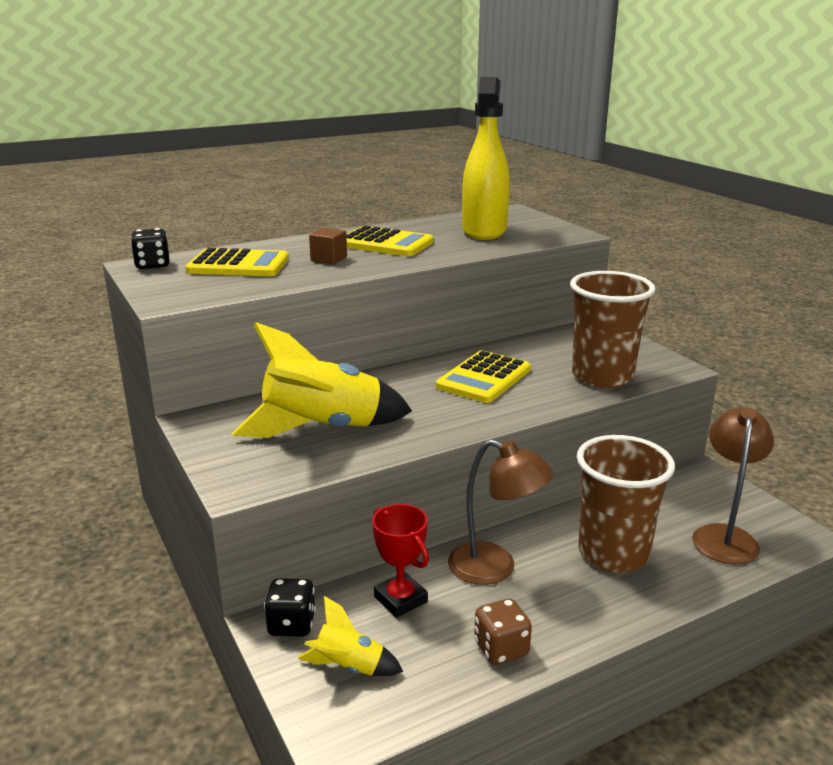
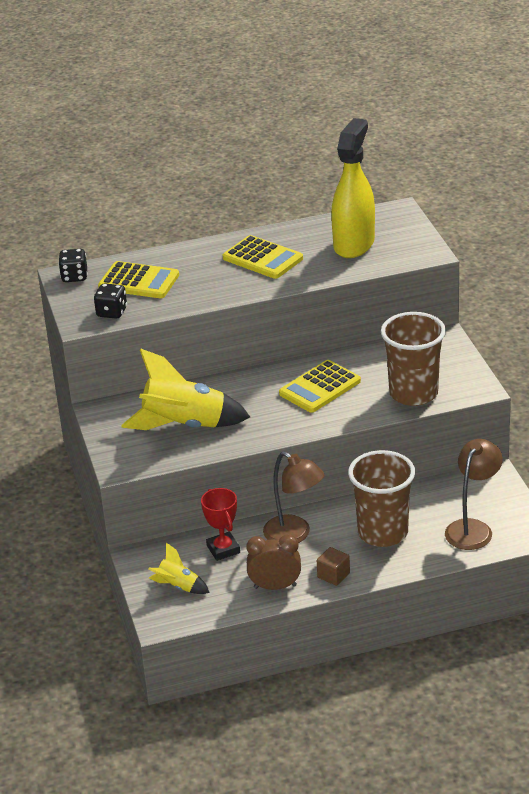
camera: 15 degrees right, 10 degrees up
black dice [264,578,316,637] -> black dice moved to [94,283,127,319]
brown cube [309,228,347,264] -> brown cube moved to [317,547,350,586]
brown dice [474,599,532,665] -> brown clock [246,534,301,590]

